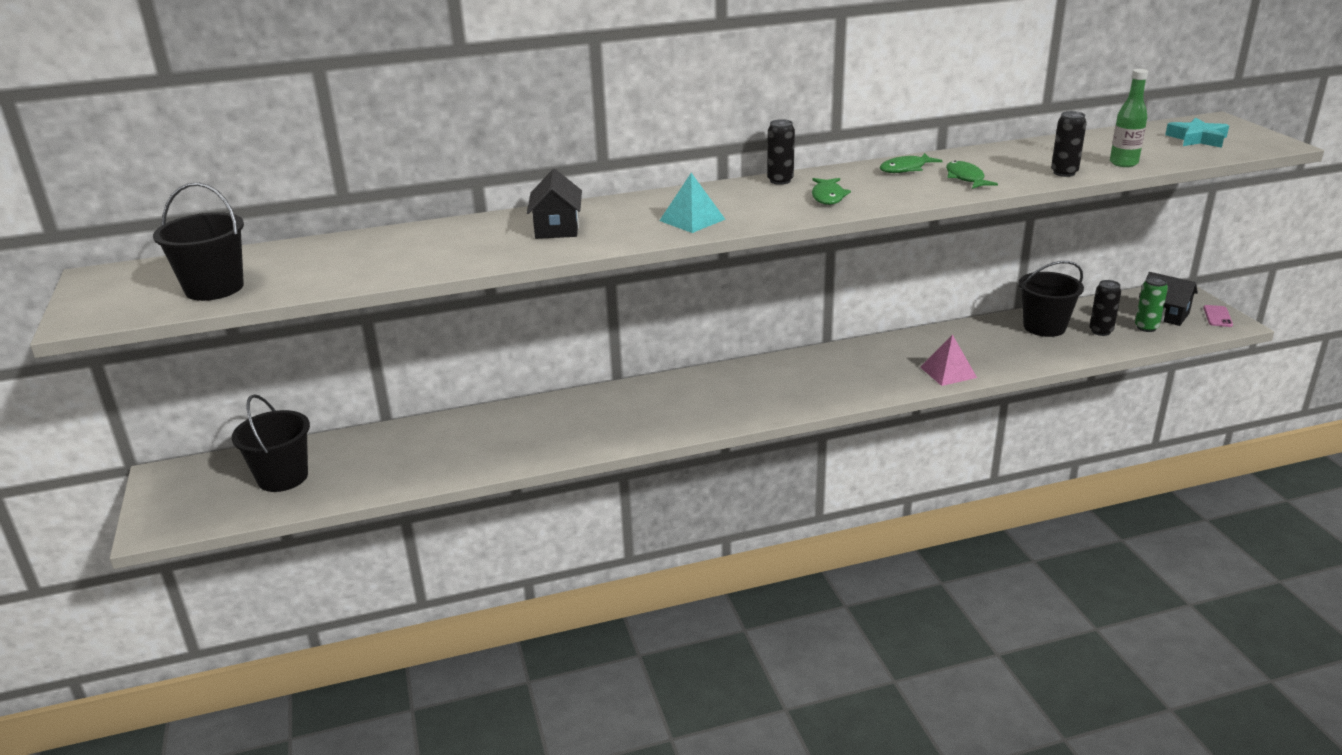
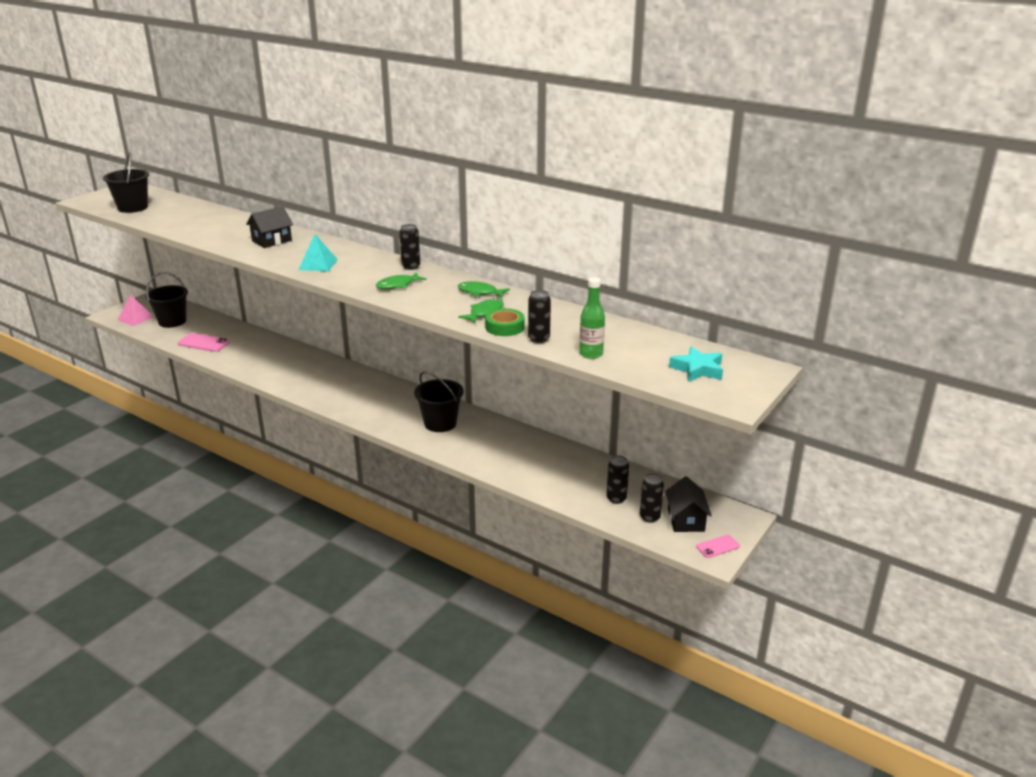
camera: 50 degrees right, 0 degrees up
pink pyramid [920,334,977,386] -> pink pyramid moved to [118,295,154,326]
black bucket [1019,261,1084,337] -> black bucket moved to [414,371,464,432]
green can [1135,276,1168,332] -> black can [640,473,664,523]
none -> pink phone [178,333,230,352]
none -> green tape [485,308,525,336]

